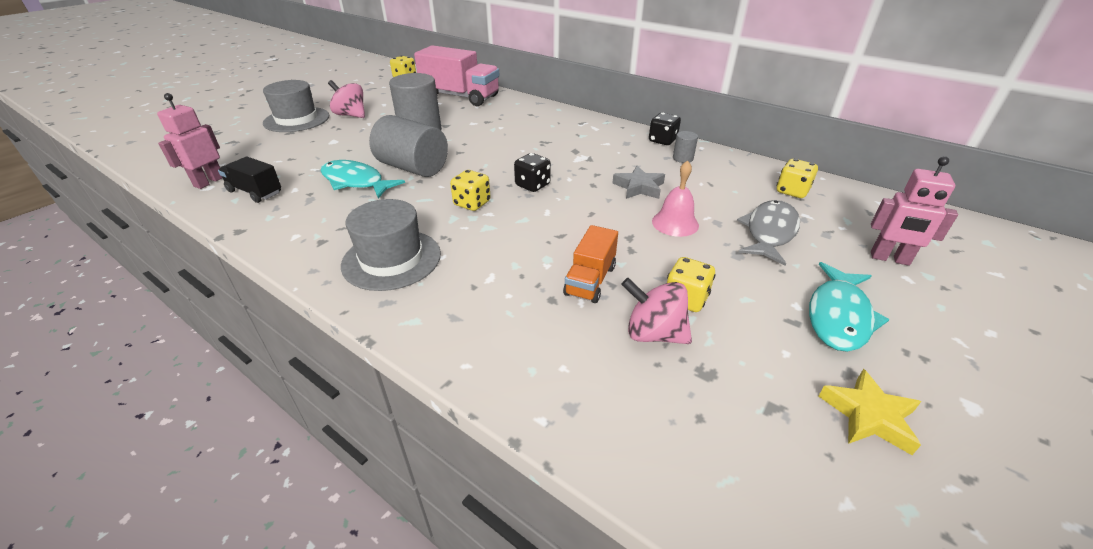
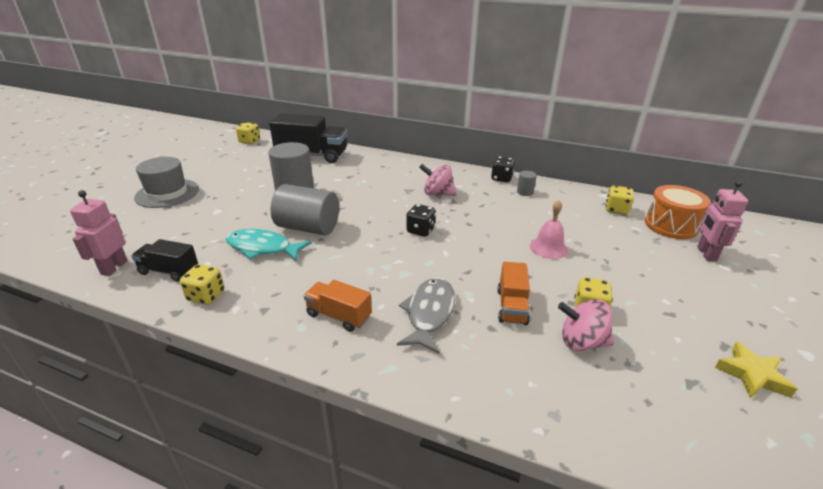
camera: 15 degrees left, 5 degrees down
pink spinning top [328,80,365,118] -> pink spinning top moved to [419,164,456,196]
grey hat [341,199,441,291] -> orange truck [304,280,372,332]
pink truck [414,45,500,106] -> black truck [269,113,347,163]
yellow dice [450,170,491,211] -> yellow dice moved to [180,264,225,305]
grey star [612,166,665,199] -> none
grey fish [737,200,800,266] -> grey fish moved to [397,278,455,354]
turquoise fish [809,262,889,352] -> none
pink robot [871,157,958,266] -> pink robot turned 90 degrees clockwise [697,181,748,262]
none -> orange drum [645,185,711,239]

